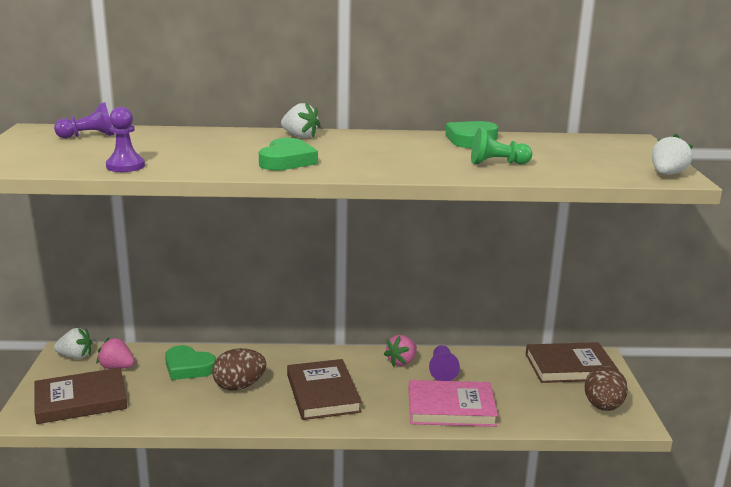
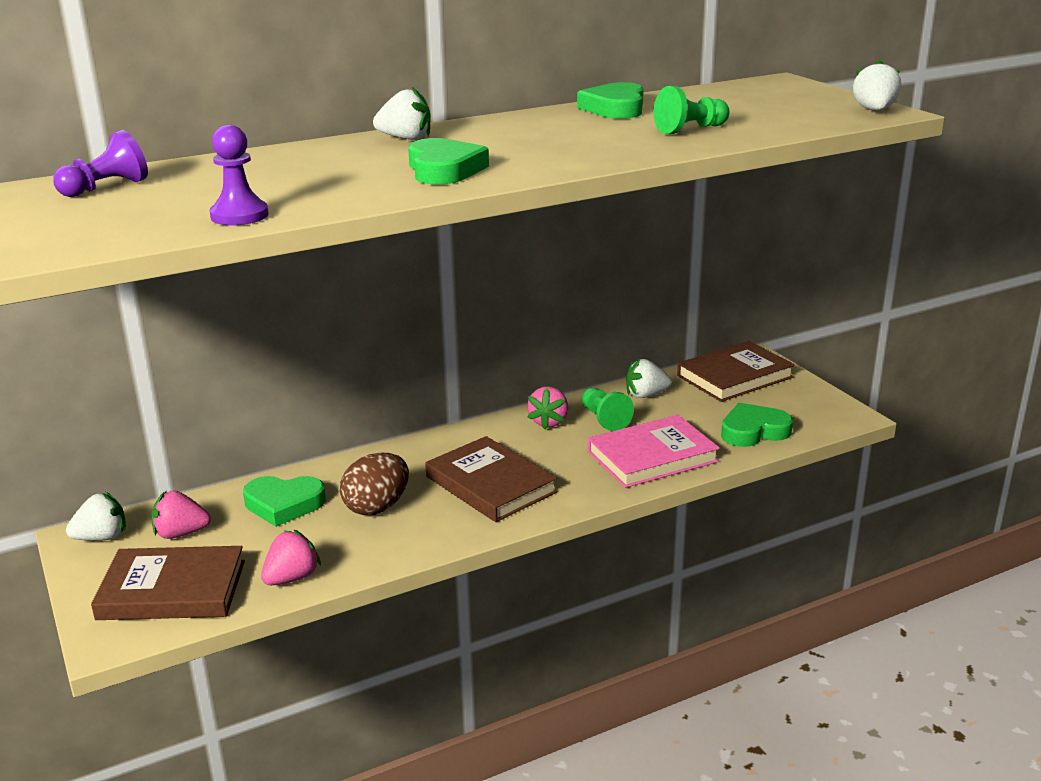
camera: 25 degrees left, 5 degrees up
brown book [35,368,127,424] -> brown book turned 45 degrees clockwise [91,546,245,620]
purple pawn [429,345,460,381] -> green pawn [582,388,634,431]
brown egg [585,366,628,411] -> none
none -> pink strawberry [261,530,321,585]
none -> white strawberry [626,359,672,398]
none -> green heart [721,403,793,447]

